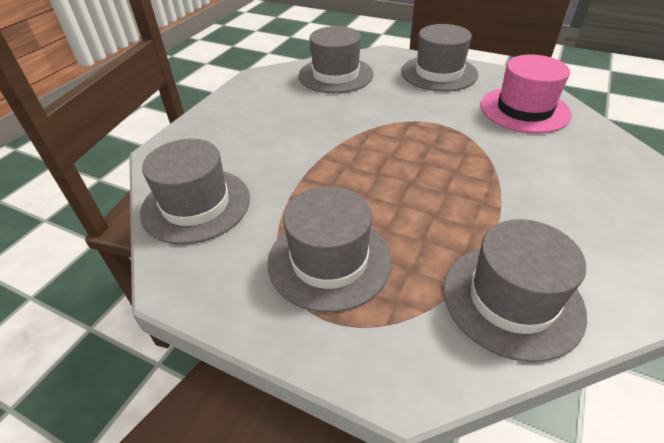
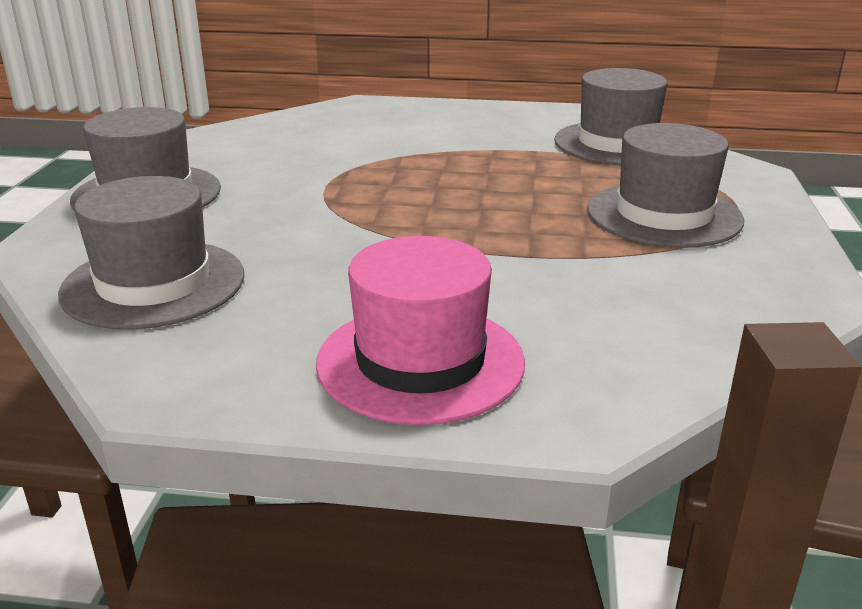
camera: 110 degrees left, 15 degrees down
grey hat [140,139,250,244] -> none
pink hat [481,55,572,134] -> pink hat moved to [316,236,525,425]

